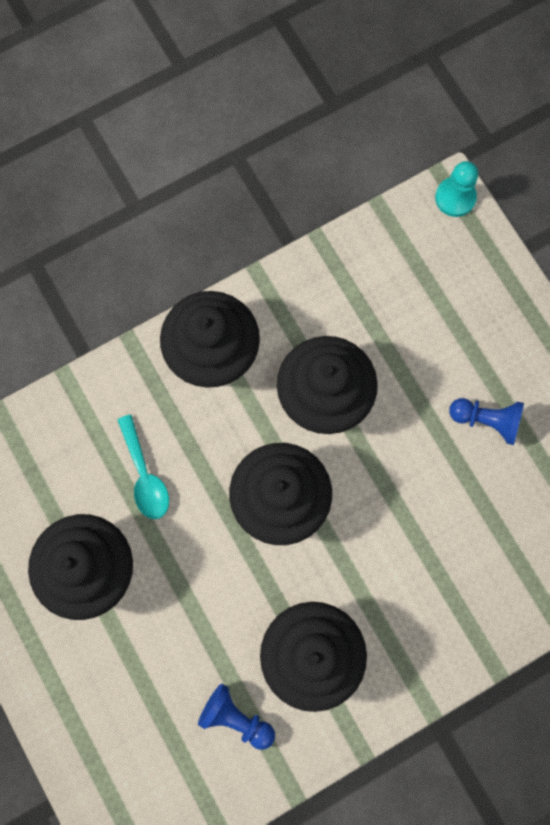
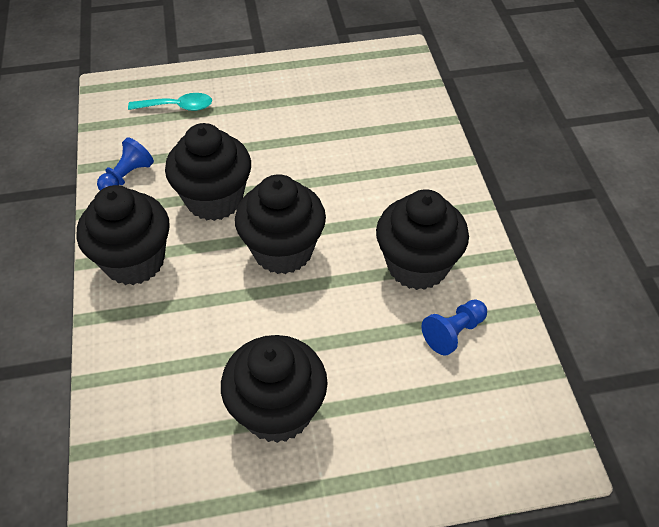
camera: 70 degrees left, 25 degrees down
turquoise spoon [117,415,169,519] -> turquoise spoon moved to [128,93,212,111]
turquoise pawn [435,161,478,217] -> none
blue pawn [449,398,524,445] -> blue pawn moved to [97,137,154,190]

